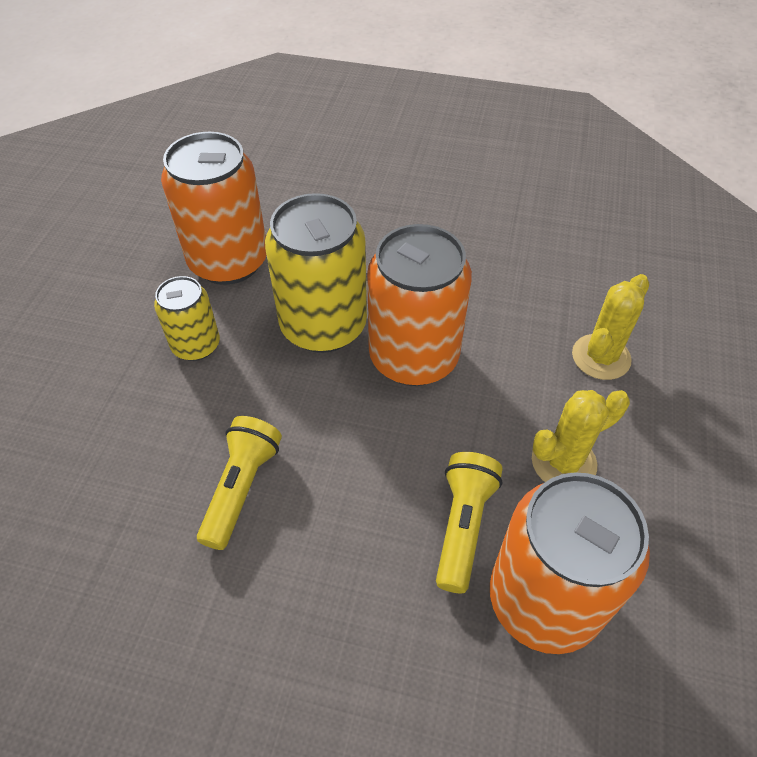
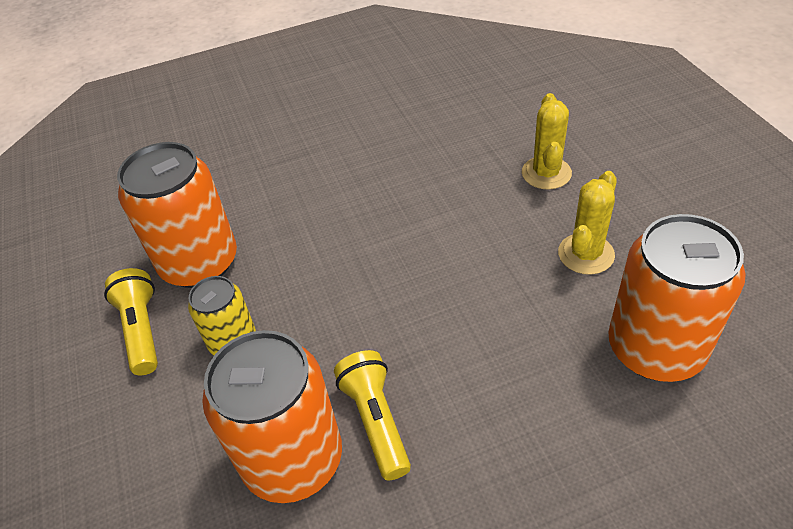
camera: 30 degrees left, 5 degrees down
yellow can [265,193,367,353] -> none
orange can [367,224,472,386] -> orange can moved to [202,330,342,503]
yellow flashlight [436,452,503,593] -> yellow flashlight moved to [104,268,158,375]

